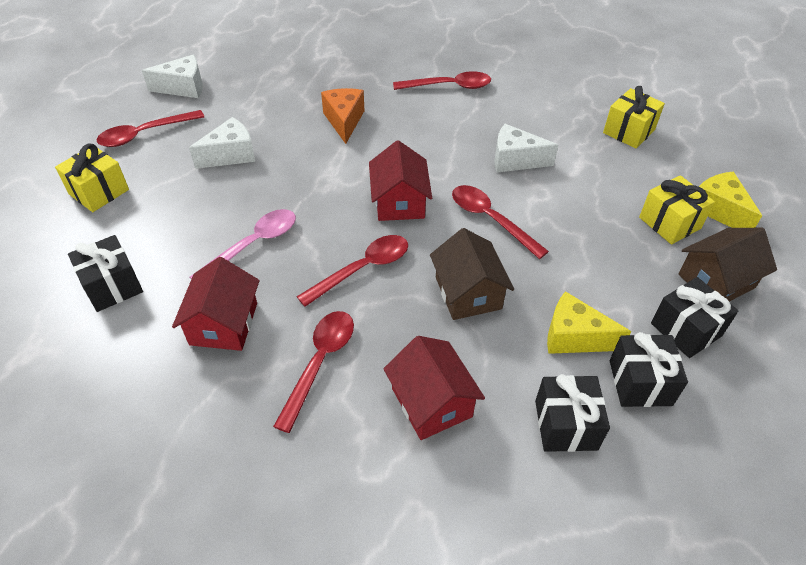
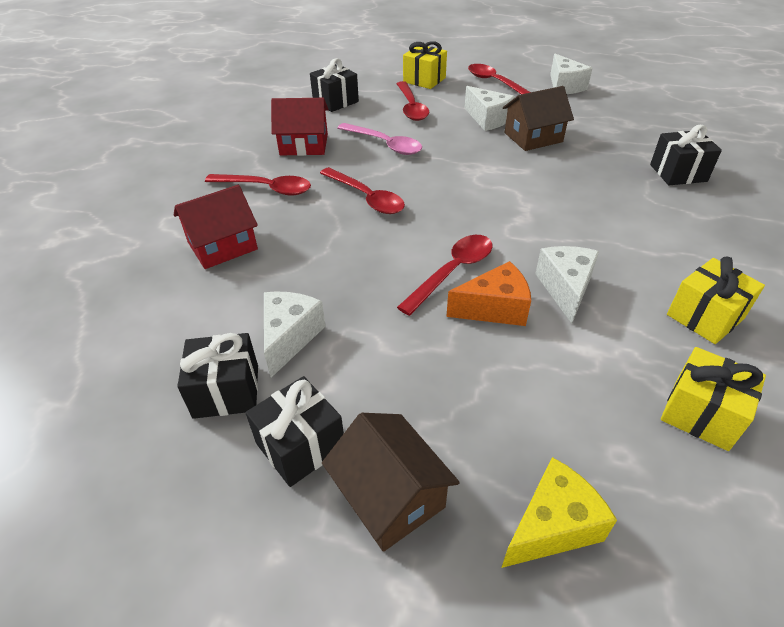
camera: 85 degrees right, 5 degrees down
orange cheese [321,88,365,144] -> orange cheese moved to [446,261,531,326]
red house [369,140,432,221] -> none
red spoon [393,71,491,90] -> red spoon moved to [397,81,429,121]
brown house [430,228,514,320] -> brown house moved to [503,86,574,151]
black gift [535,374,610,452] -> black gift moved to [650,125,722,185]
yellow cheese [547,291,631,354] -> white cheese [264,291,326,378]
yellow gift [639,175,715,245] -> yellow gift moved to [667,257,765,344]

